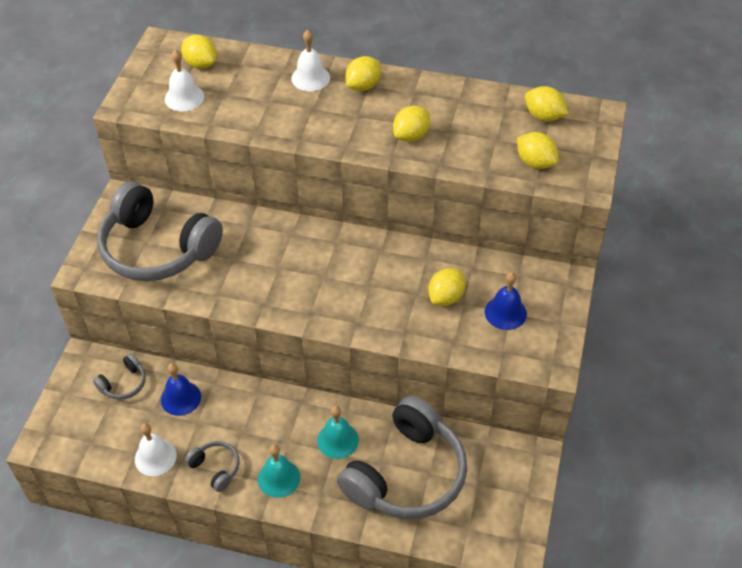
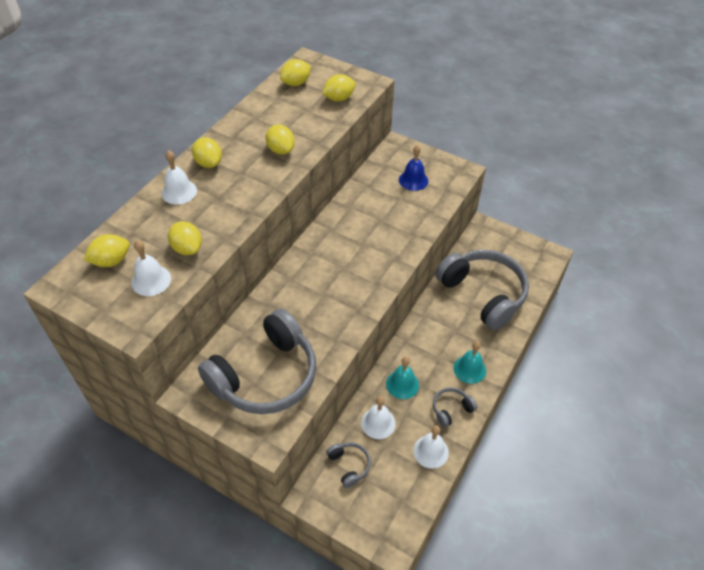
camera: 75 degrees left, 0 degrees up
blue bell [161,363,201,416] -> white bell [361,396,396,439]
turquoise bell [317,406,359,459] -> turquoise bell moved to [386,356,419,399]
yellow lemon [428,268,465,306] -> yellow lemon moved to [168,221,202,255]

